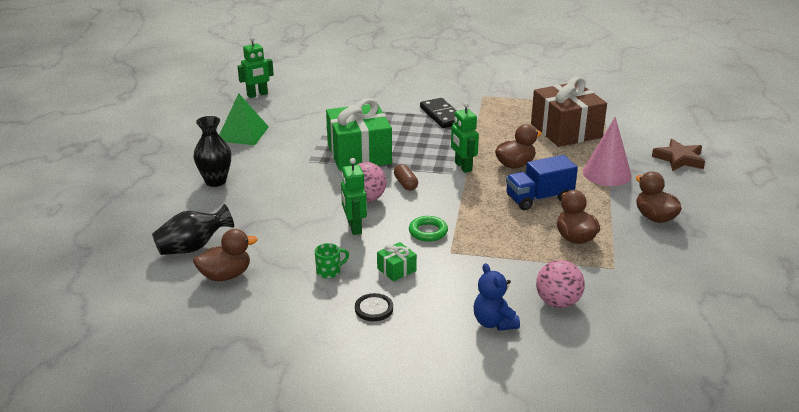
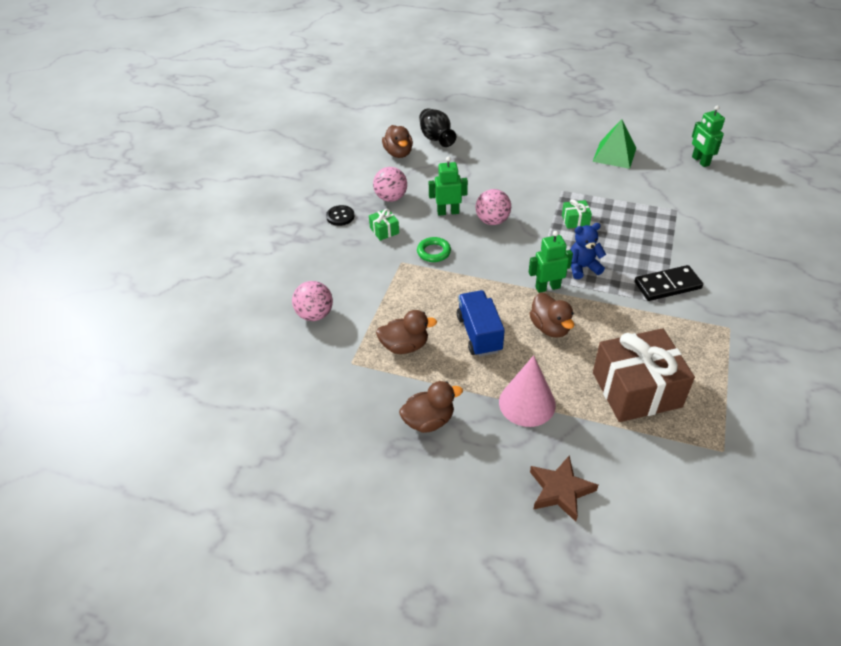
camera: 100 degrees right, 15 degrees up
black vase [194,116,231,187] -> none
green mug [315,243,349,278] -> pink ball [373,167,407,202]
green gift [326,98,392,171] -> green gift [562,199,592,229], size x0.42
brown capsule [394,164,418,191] -> none
blue teddy bear [473,263,520,331] -> blue teddy bear moved to [570,223,606,279]

